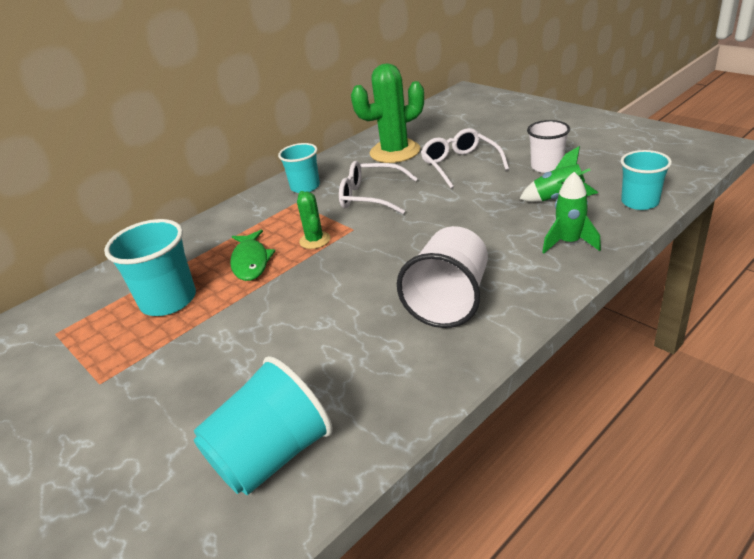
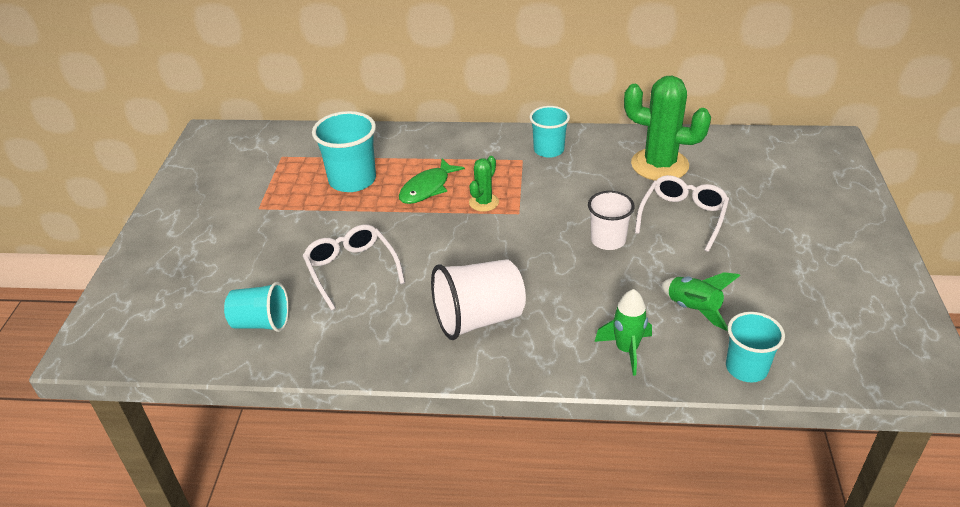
camera: 45 degrees right, 5 degrees up
turquoise cup [194,356,333,495] -> turquoise cup [224,282,289,332], size x0.66
white glasses [339,161,418,214] -> white glasses moved to [303,225,405,311]
white cup [527,120,570,173] -> white cup moved to [588,191,635,250]

